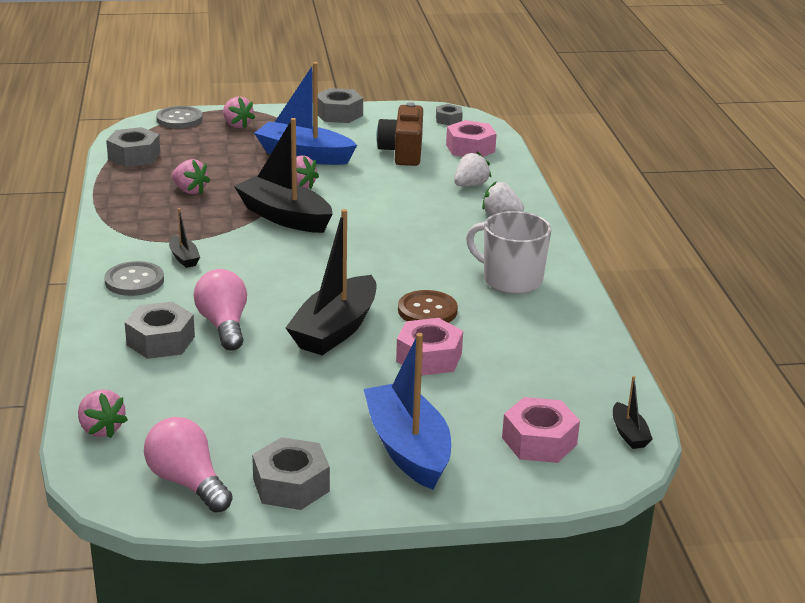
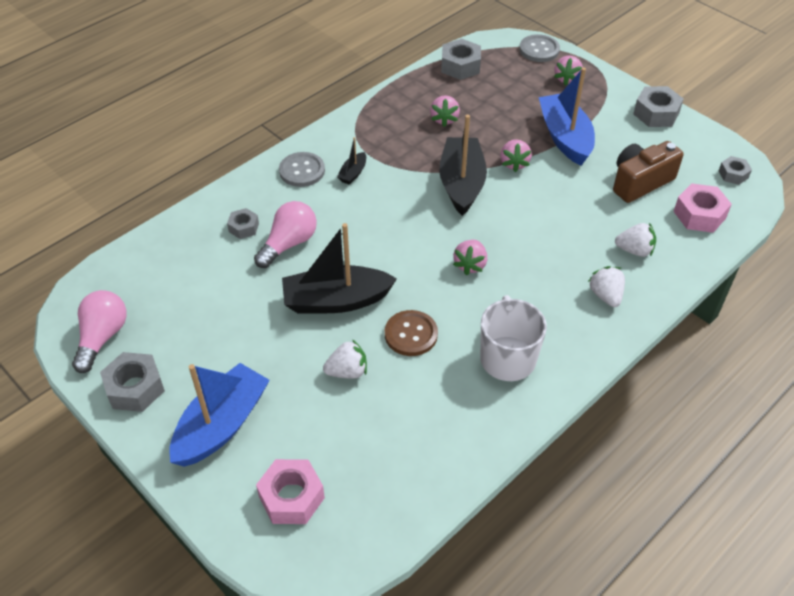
camera: 55 degrees right, 20 degrees up
pink strawberry [78,390,128,438] -> pink strawberry moved to [453,240,487,275]
grey nut [125,302,195,359] -> grey nut [227,208,259,239], size x0.60
pink nut [396,318,463,376] -> white strawberry [323,339,367,379]
black boat [613,376,653,449] -> none

